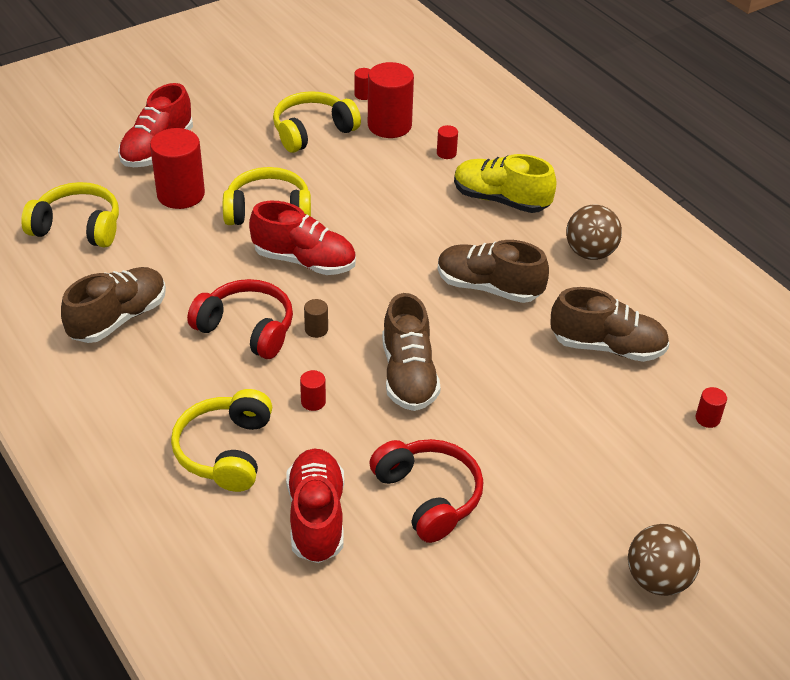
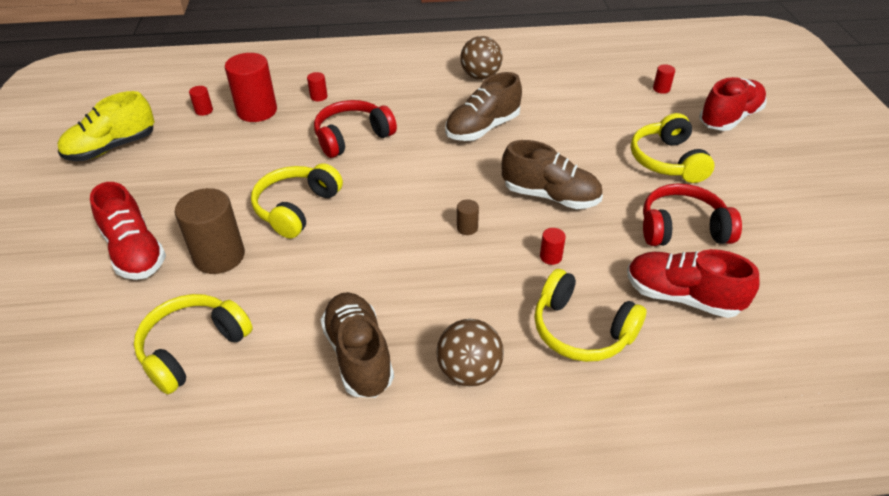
camera: 60 degrees left, 0 degrees up
red cylinder [150,128,205,209] -> brown cylinder [175,188,245,274]
red headphones [187,279,293,359] -> red headphones moved to [314,100,397,158]
red shoe [249,201,356,275] -> red shoe moved to [699,77,767,131]
yellow headphones [273,91,361,153] -> yellow headphones moved to [631,113,714,183]
yellow shoe [454,154,556,213] -> yellow shoe moved to [58,91,155,161]
brown shoe [550,287,669,362] -> none
brown ball [628,524,700,596] -> brown ball moved to [436,319,504,387]

